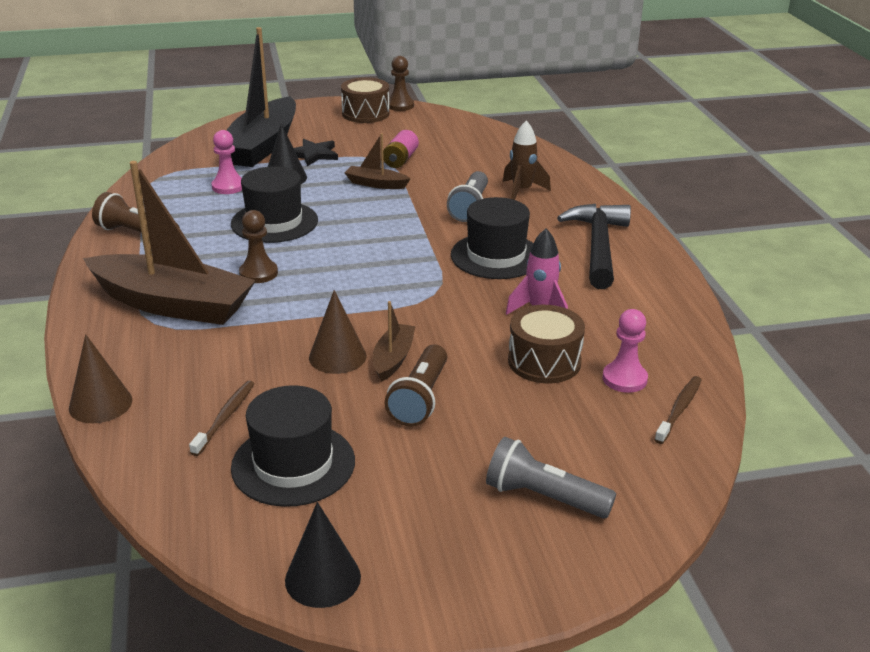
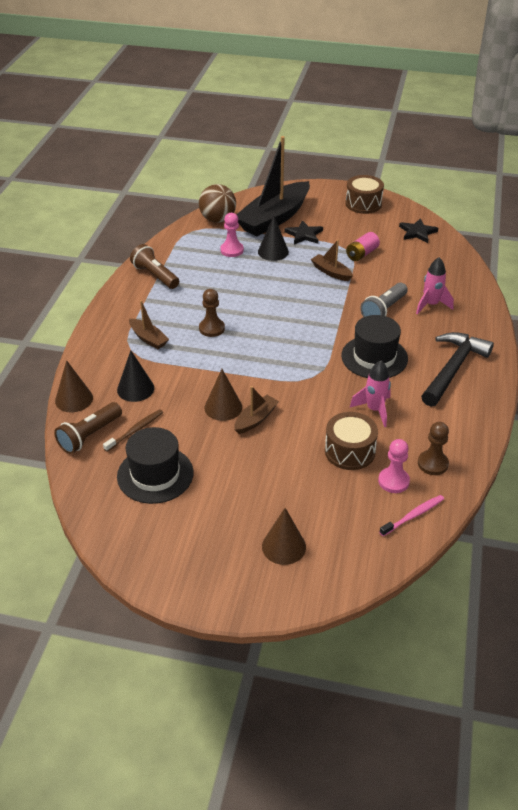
camera: 25 degrees right, 10 degrees up
brown boat [83,161,256,325] -> brown boat [129,300,169,349], size x0.45
black hat [231,166,318,243] -> none
black cone [285,502,361,608] -> black cone moved to [117,351,154,402]
brown flashlight [384,344,447,427] -> brown flashlight moved to [54,402,122,454]
brown pawn [389,56,414,111] -> brown pawn moved to [418,422,449,475]
grey flashlight [486,437,616,518] -> brown cone [262,508,306,565]
brown rocket [503,120,551,200] -> pink rocket [416,257,454,315]
brown toothbrush [655,376,702,444] -> pink toothbrush [379,495,444,536]
none -> brown ball [199,184,236,223]
none -> black star [399,218,438,243]

